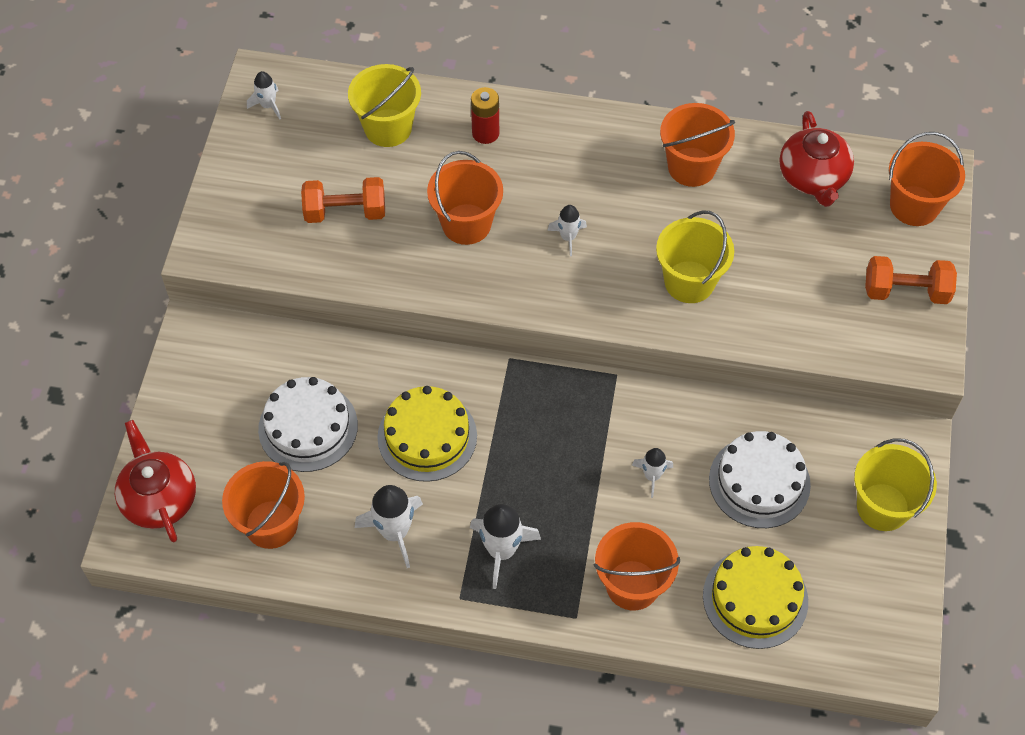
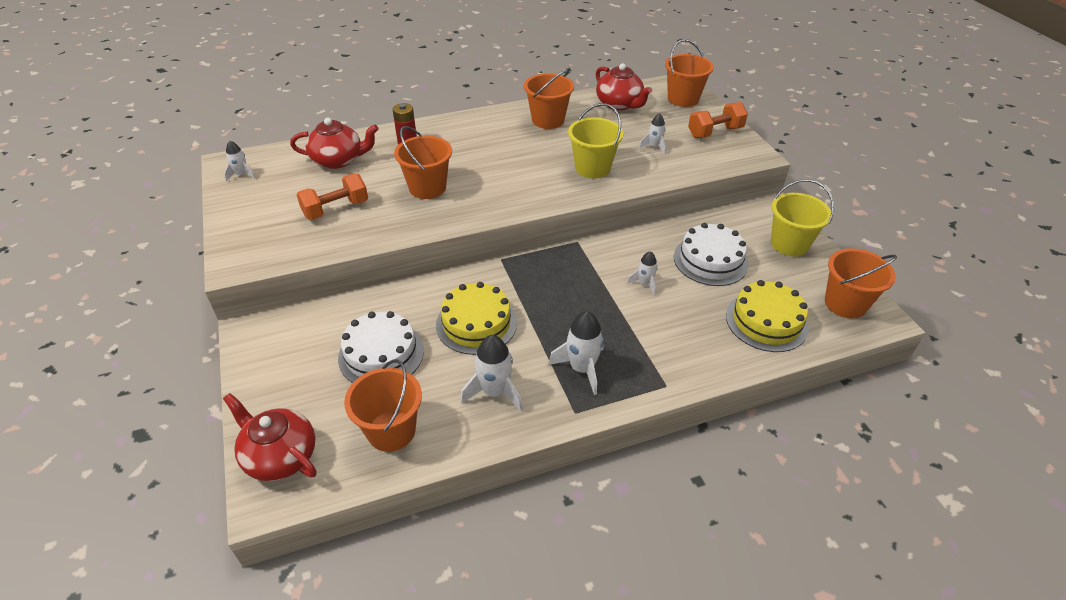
camera: 30 degrees left, 15 degrees down
yellow bucket [348,64,421,147] -> red teapot [290,118,379,169]
white rocket [547,205,587,256] -> white rocket moved to [639,113,666,154]
orange bucket [594,522,680,610] -> orange bucket moved to [825,248,897,319]

